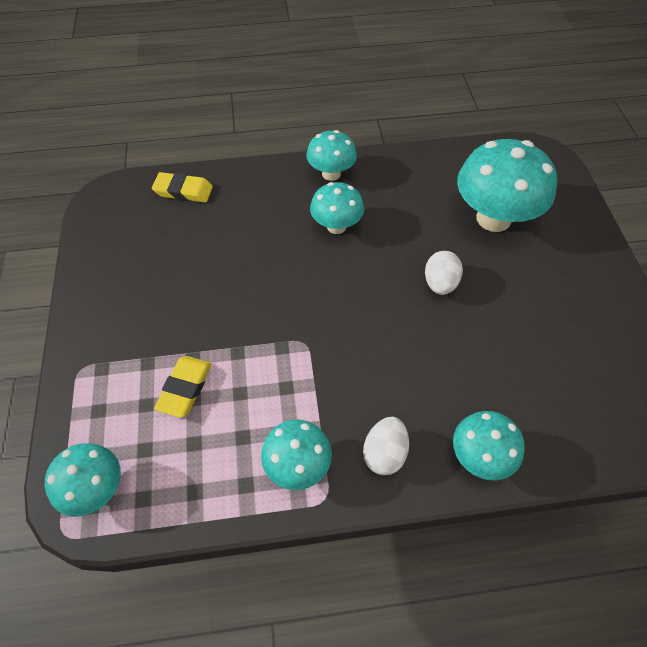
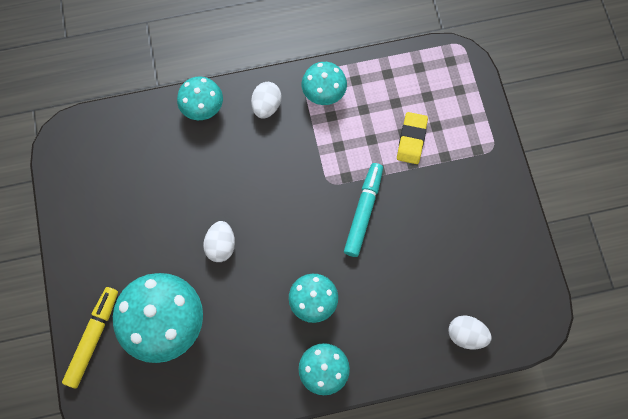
camera: 175 degrees right, 15 degrees up
turquoise mushroom [45,443,121,516] -> none
yellow eraser [152,172,213,203] -> white egg [448,315,492,349]
none -> yellow marker [62,287,118,389]
none -> turquoise marker [344,163,383,257]

